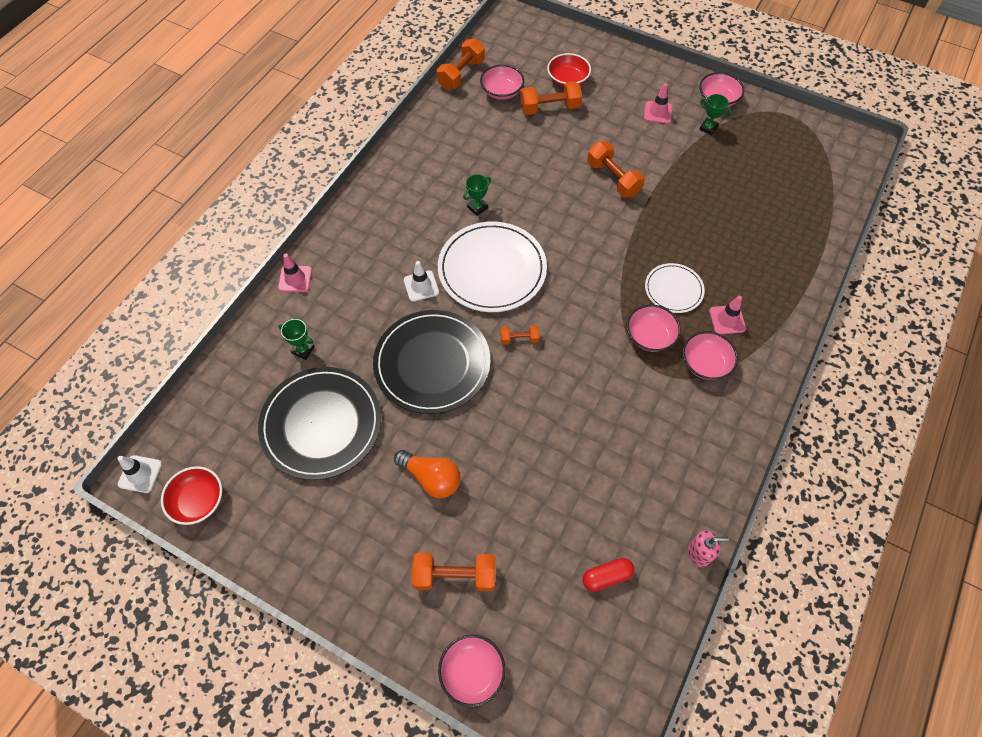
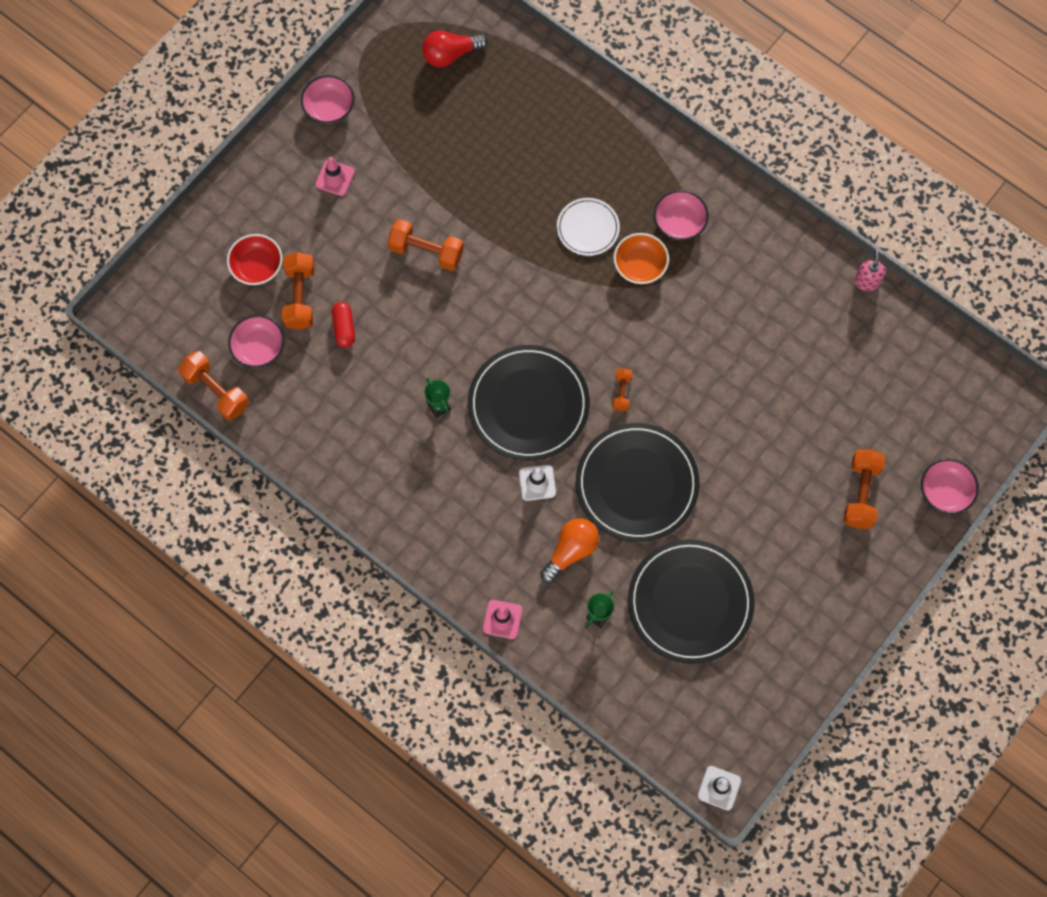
camera: 80 degrees left, 10 degrees up
red bowl [161,466,222,525] -> none
orange light bulb [394,450,461,498] -> orange light bulb moved to [540,518,599,583]
white plate [438,221,547,312] -> black plate [468,345,590,461]
red capsule [583,558,634,592] -> red capsule moved to [332,302,355,348]
orange dumbbell [587,142,645,198] -> orange dumbbell turned 45 degrees clockwise [387,219,464,271]
pink bowl [627,305,681,352] -> orange bowl [614,233,669,284]
green trophy [699,94,732,135] -> none
pink traffic cone [709,296,746,334] -> none
none -> red light bulb [422,31,488,68]

